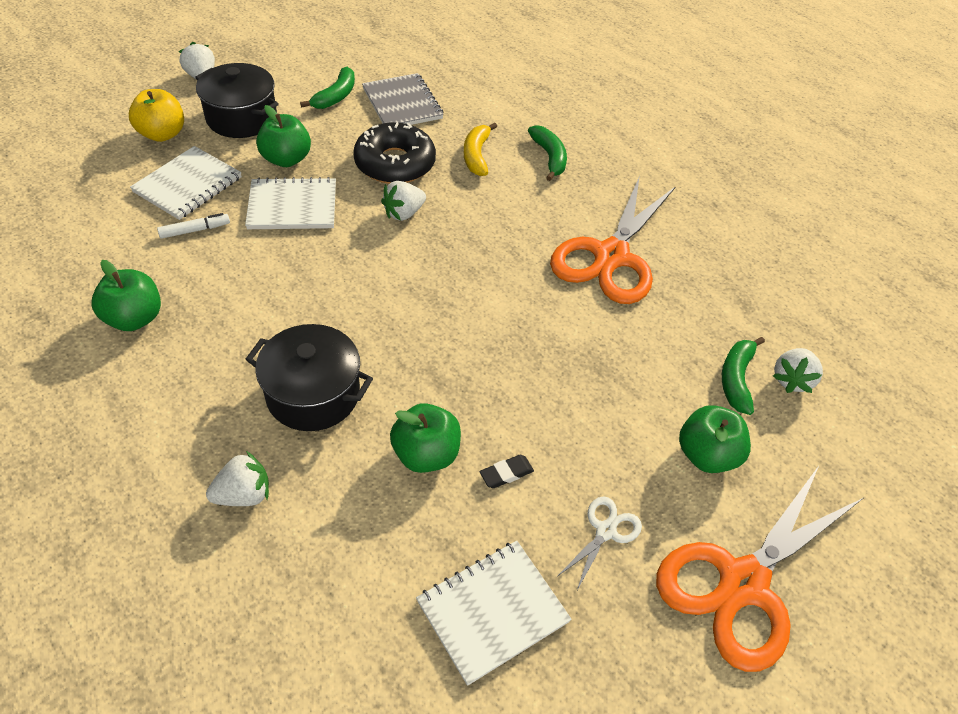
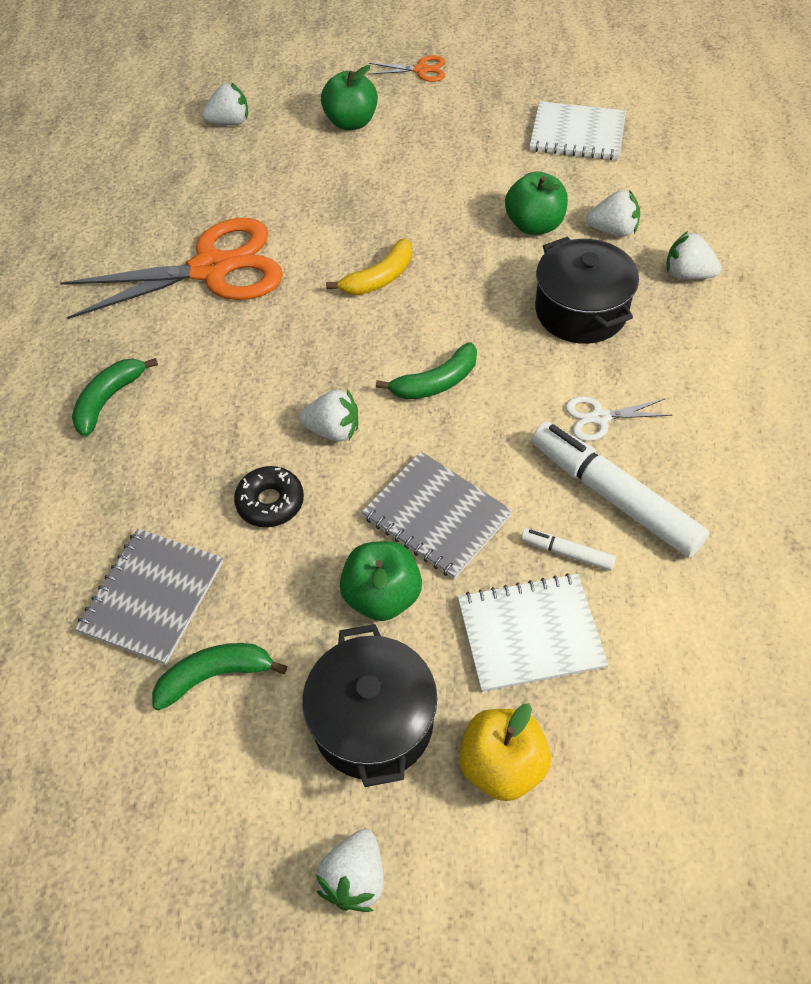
camera: 130 degrees left, 5 degrees up
green apple [92,260,161,331] -> none
white notebook [245,177,336,229] -> grey notebook [362,452,513,579]
black donut [353,122,436,184] -> black donut [234,466,304,527], size x0.58
yellow banana [464,122,497,176] -> yellow banana moved to [326,238,412,295]
black eraser [480,455,534,488] -> none
white scissors [558,496,642,590] -> white scissors moved to [565,396,673,441]
orange scissors [656,466,863,672] -> orange scissors [368,55,445,82], size x0.43
green banana [722,337,765,415] -> green banana moved to [376,342,477,399]
none -> white marker [532,421,709,558]
none -> white strawberry [586,190,640,237]

